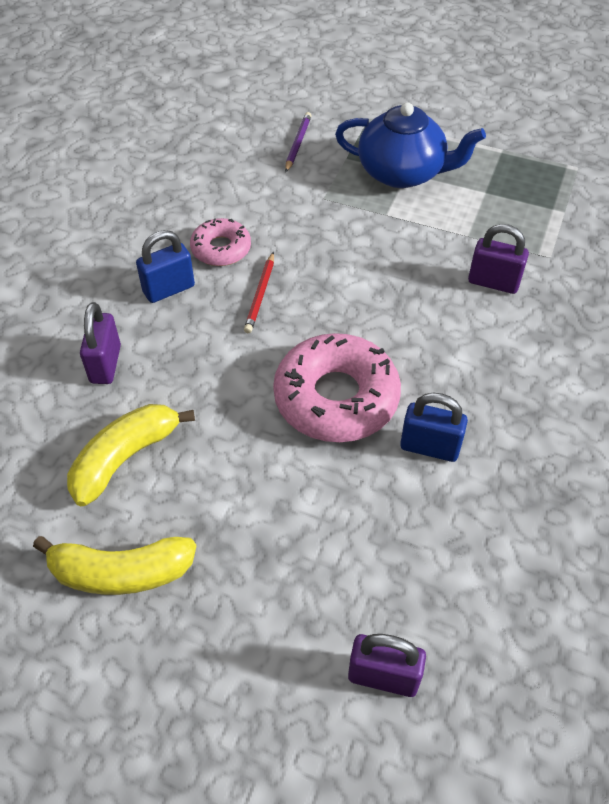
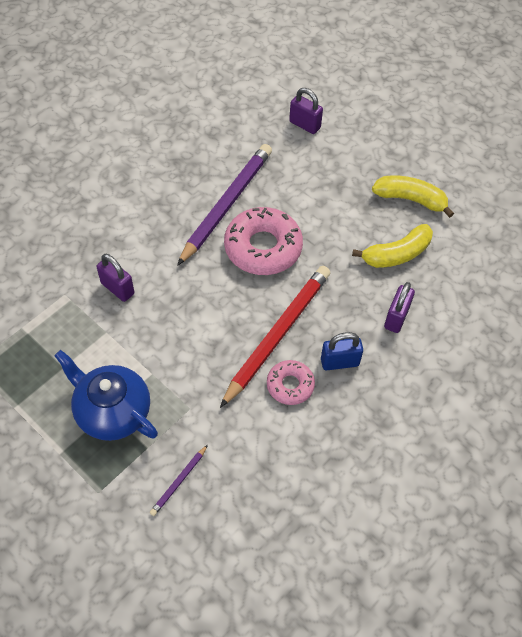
camera: 160 degrees left, 5 degrees up
red pencil [244,252,274,333] -> red pencil [220,266,330,408], size x2.35
blue padlock [400,393,468,462] -> purple pencil [177,144,272,266]

